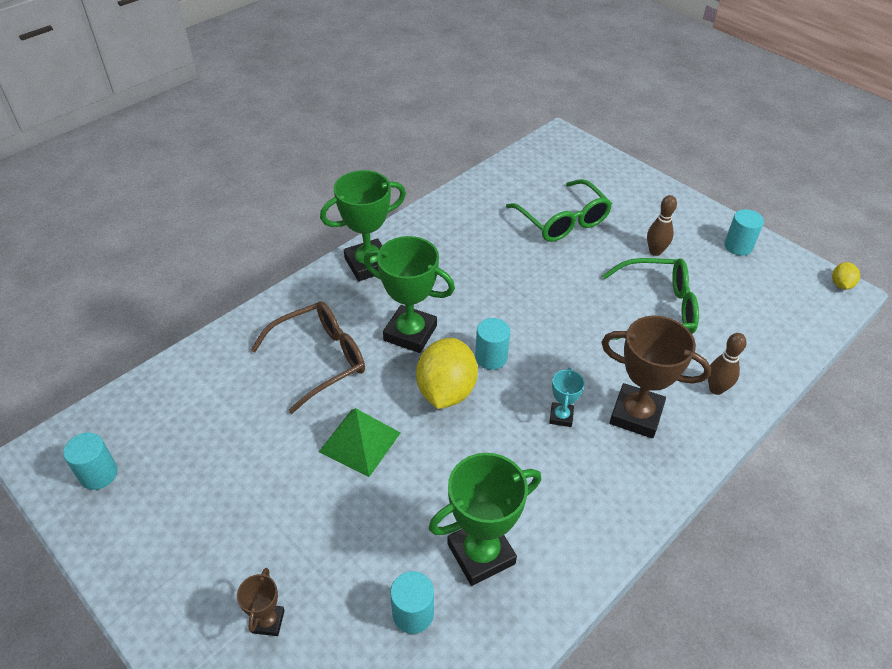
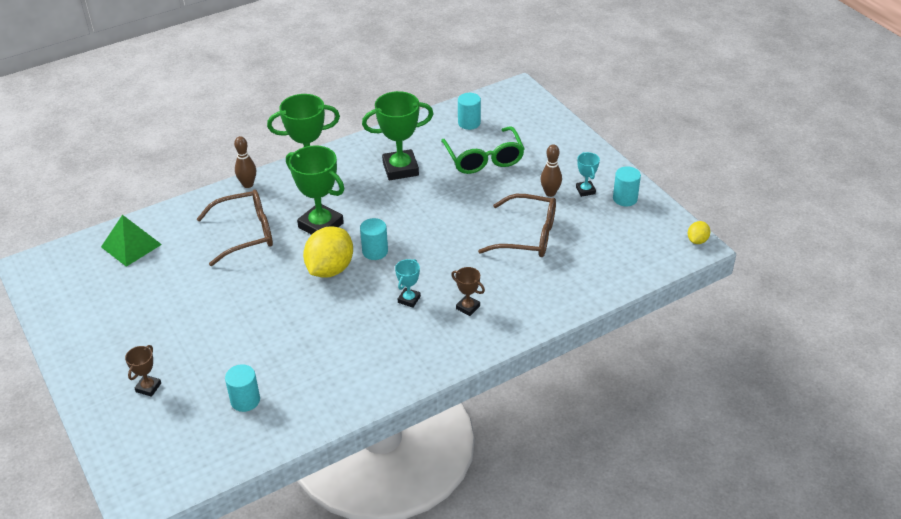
camera: 15 degrees right, 5 degrees down
turquoise cylinder [63,433,118,490] -> turquoise cylinder moved to [458,93,481,130]
green pyramid [319,408,401,477] -> green pyramid moved to [101,215,162,267]
green trophy [429,453,541,586] -> green trophy moved to [362,91,433,180]
brown trophy [601,316,711,438] -> brown trophy [451,267,485,316], size x0.50
green glasses [602,258,699,340] -> brown glasses [478,194,556,257]
brown bowling pin [708,333,747,395] -> brown bowling pin moved to [234,136,256,188]
none -> turquoise trophy [576,152,600,197]

